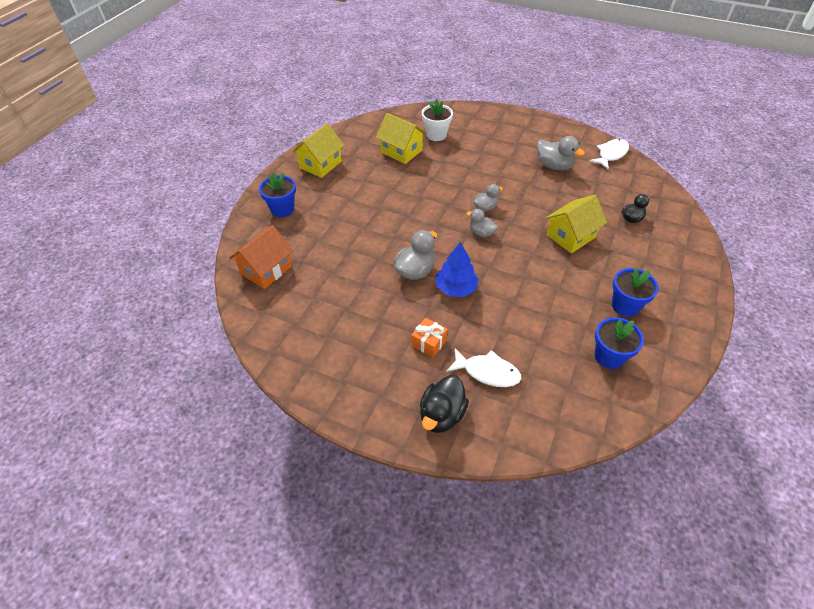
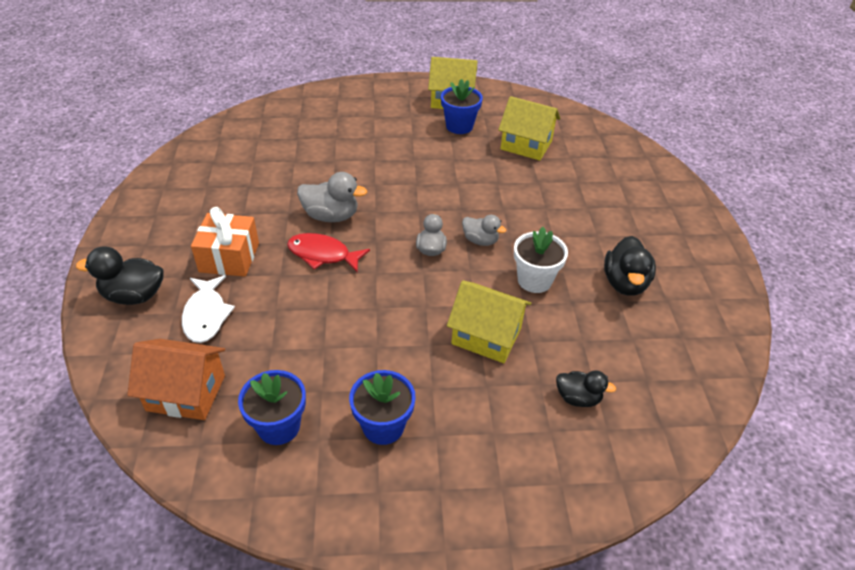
camera: 60 degrees right, 5 degrees down
orange house [229,225,293,289] -> orange house moved to [127,339,225,420]
blue flower pot [259,172,296,217] -> blue flower pot moved to [441,79,483,134]
yellow house [376,113,427,164] -> yellow house turned 75 degrees counterclockwise [498,96,560,161]
orange gift [411,318,448,358] -> orange gift [191,207,259,277], size x1.57
white flower pot [422,99,453,141] -> white flower pot moved to [514,227,568,293]
blue tree [436,242,479,297] -> red fish [287,233,370,272]
grey duck [537,136,585,170] -> black duck [604,236,656,296]
white fish [589,139,629,170] -> none

